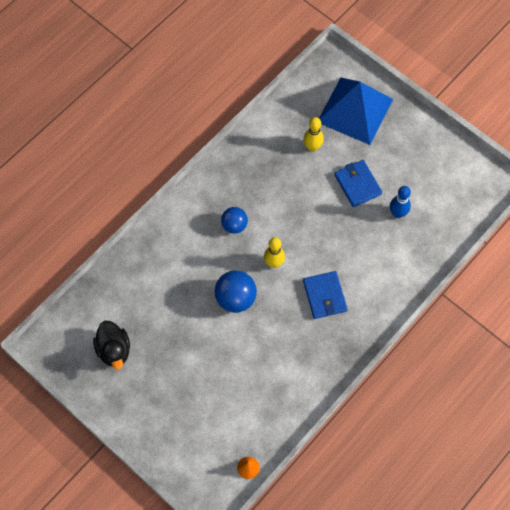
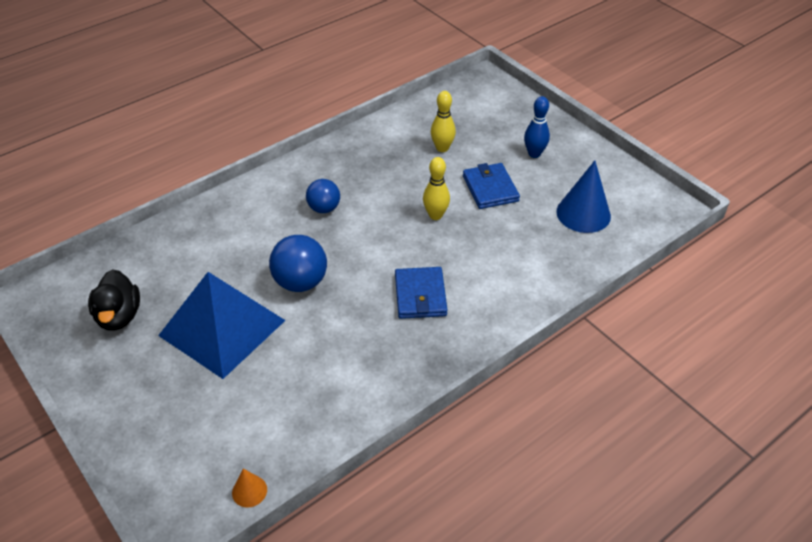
camera: 10 degrees right, 20 degrees down
yellow bowling pin [264,237,285,268] -> yellow bowling pin moved to [423,157,450,220]
blue pyramid [319,78,393,145] -> blue pyramid moved to [158,272,286,379]
blue bowling pin [390,186,411,218] -> blue bowling pin moved to [524,96,550,158]
none -> blue cone [556,161,611,233]

